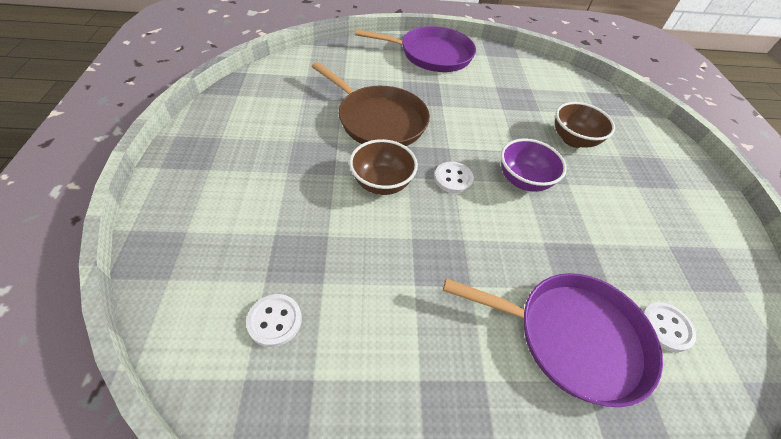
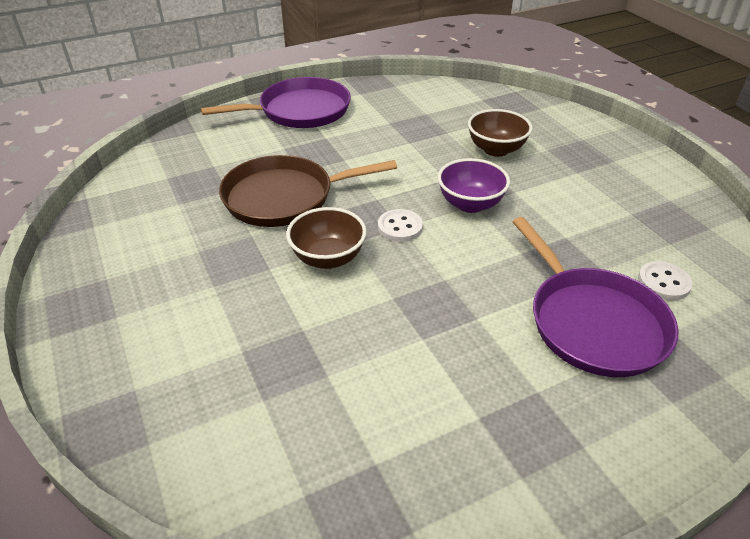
camera: 20 degrees left, 10 degrees down
white button [246,294,302,347] -> none
brown pan [312,62,430,146] -> brown pan turned 150 degrees clockwise [219,155,397,227]
purple pan [443,273,663,407] -> purple pan turned 75 degrees clockwise [513,217,679,377]

